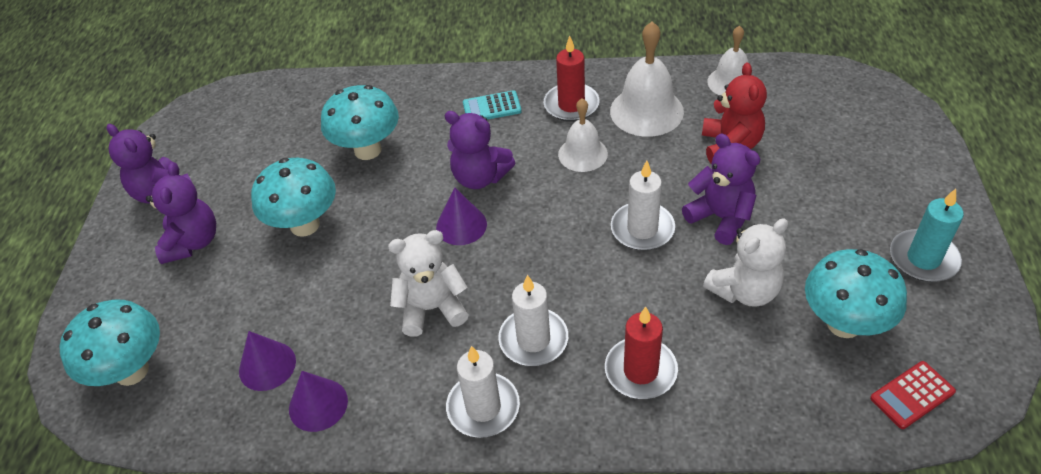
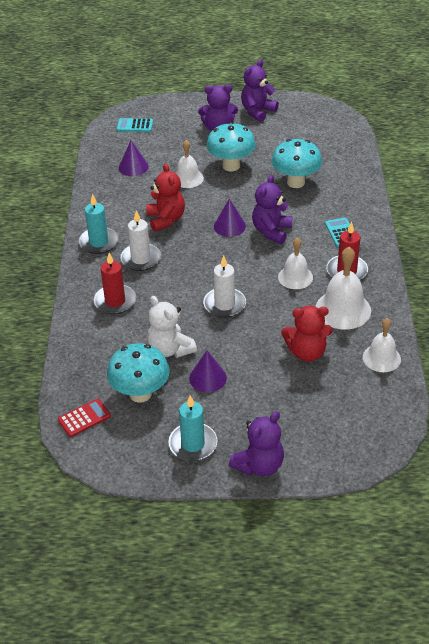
camera: 85 degrees right, 5 degrees down
turquoise mushroom [59,300,160,386] -> turquoise calculator [117,118,153,132]
purple cone [289,371,348,432] -> purple cone moved to [189,350,227,393]
white teddy bear [388,230,469,337] -> red teddy bear [146,163,185,232]
white candle [446,346,520,438] -> turquoise candle [79,194,119,254]
purple teddy bear [682,134,760,245] -> purple teddy bear moved to [229,411,284,476]
red calculator [870,361,956,429] -> red calculator turned 90 degrees clockwise [58,399,111,437]
none -> white bell [176,140,204,188]

